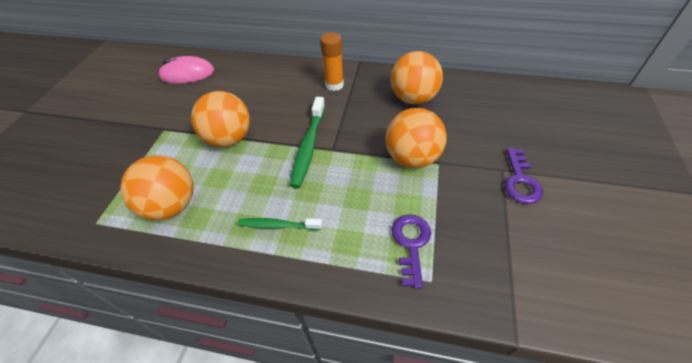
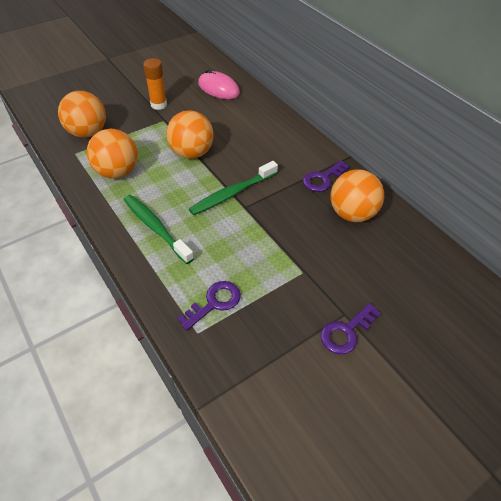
camera: 40 degrees right, 0 degrees up
green toothbrush [238,218,322,230] -> green toothbrush [124,195,194,264], size x1.60
orange glue stick [320,32,344,91] -> orange glue stick moved to [143,58,167,110]
orange ball [385,108,447,168] -> orange ball moved to [58,91,106,138]
none -> purple key [303,160,350,192]

